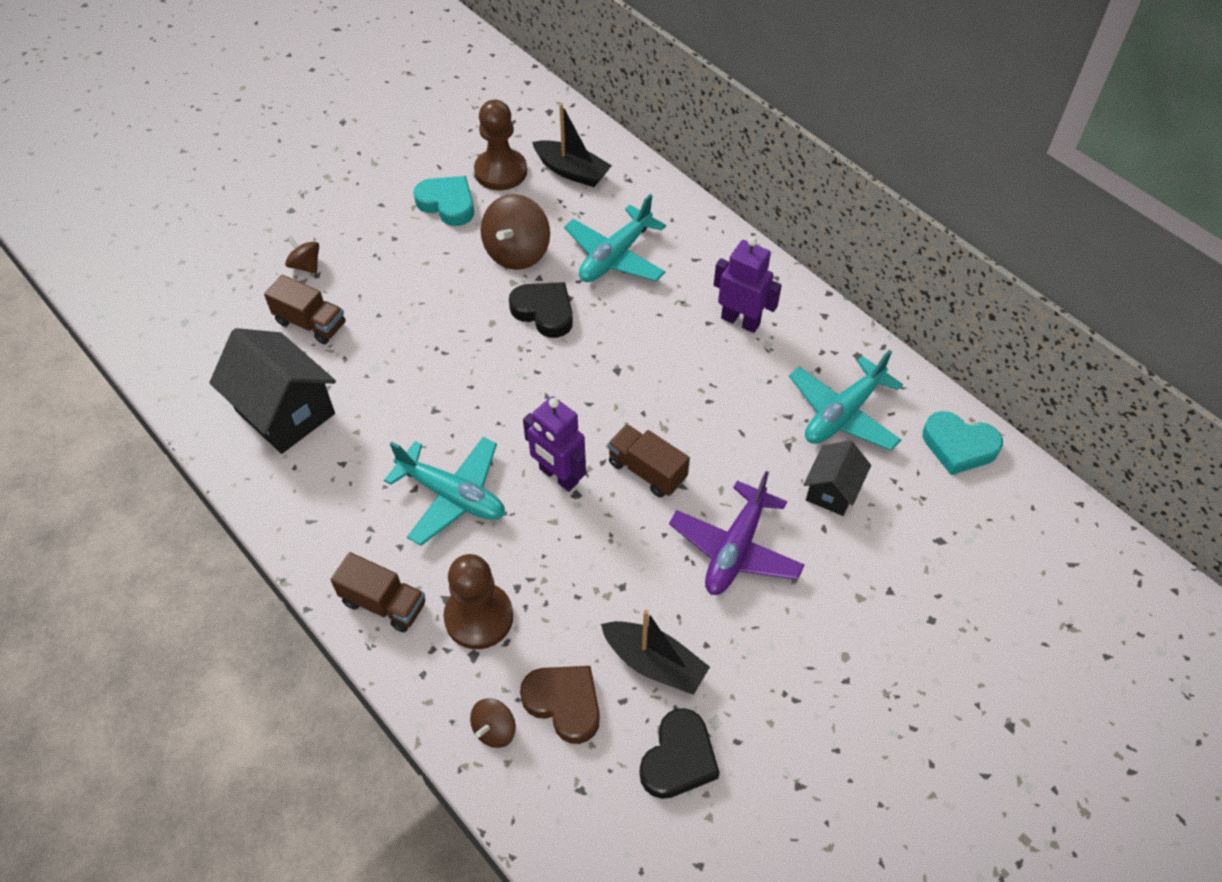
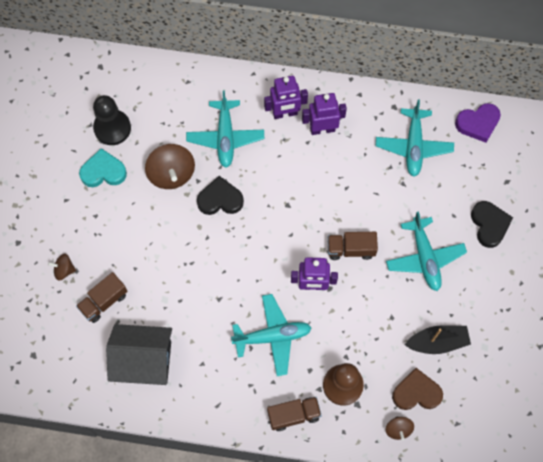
camera: 40 degrees left, 15 degrees up
brown truck [264,275,346,344] -> brown truck turned 150 degrees clockwise [76,272,128,323]
brown pawn [474,100,527,190] -> black pawn [93,95,131,145]
black boat [532,104,612,187] -> none
black heart [639,708,720,799] -> black heart moved to [471,201,513,248]
purple plane [669,471,804,595] -> turquoise plane [386,211,467,291]
black house [803,441,871,516] -> none
turquoise heart [923,411,1003,475] -> purple heart [455,103,501,143]
none -> purple robot [264,76,308,119]

